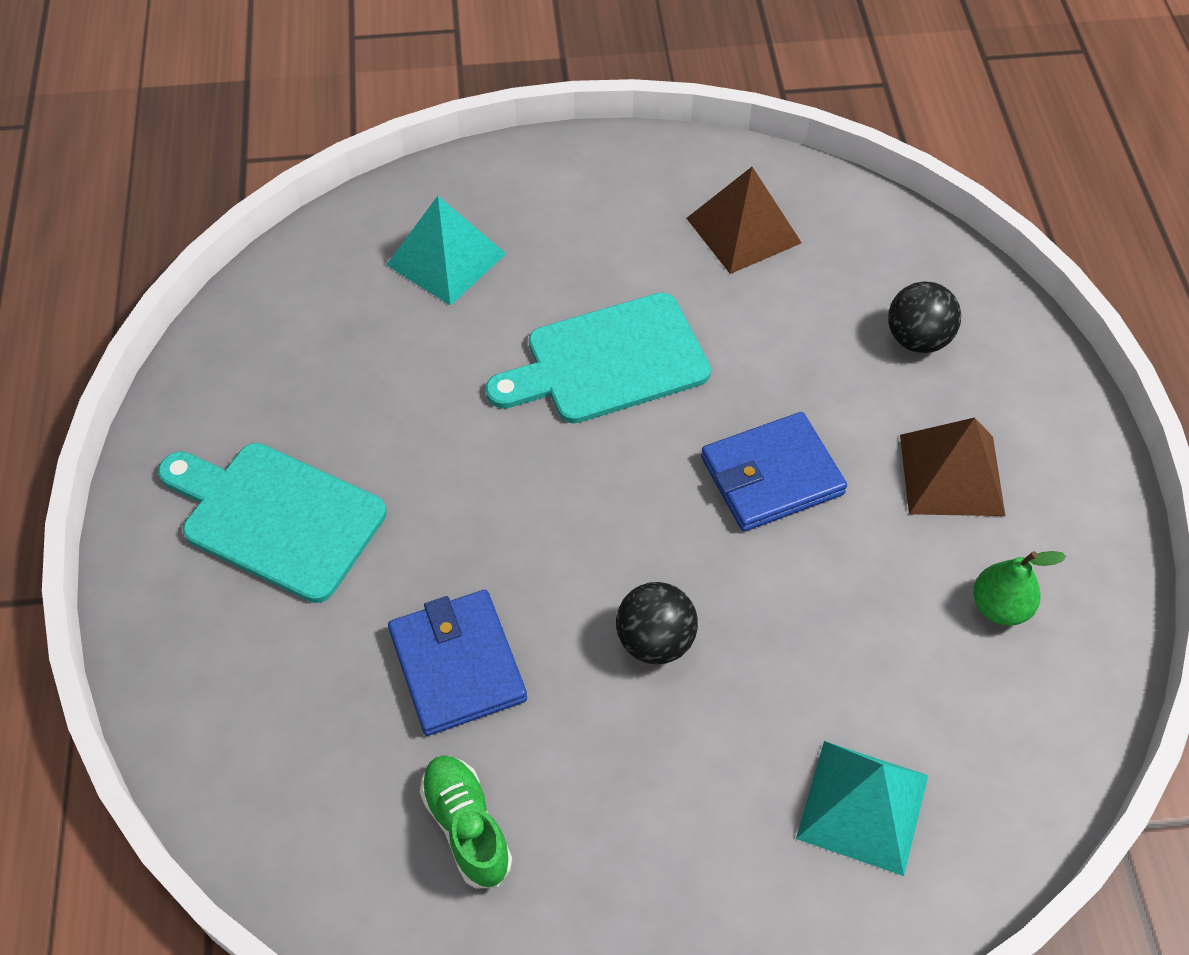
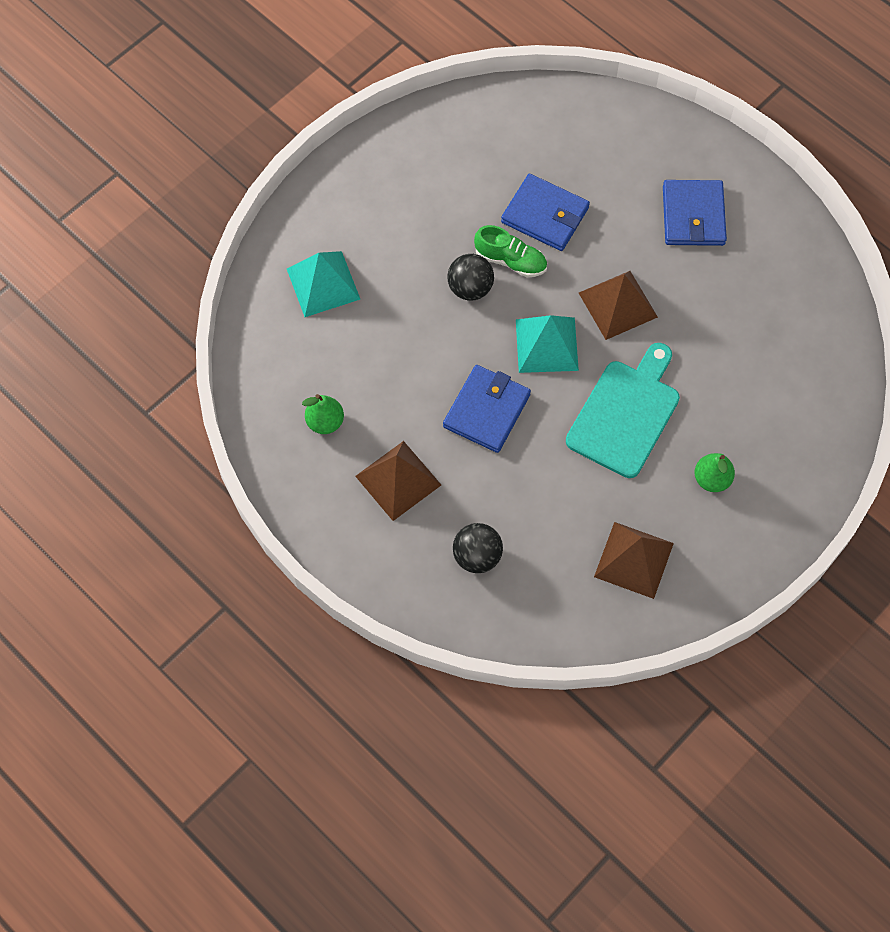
camera: 140 degrees right, 10 degrees up
turquoise cutting board [158,443,387,603] -> blue wallet [663,180,727,246]
turquoise pyramid [386,196,506,306] -> turquoise pyramid moved to [516,315,579,373]
green shoe [420,755,512,888] -> green shoe moved to [474,225,547,277]
none -> brown pyramid [579,271,658,340]
none -> green pear [695,453,735,492]

